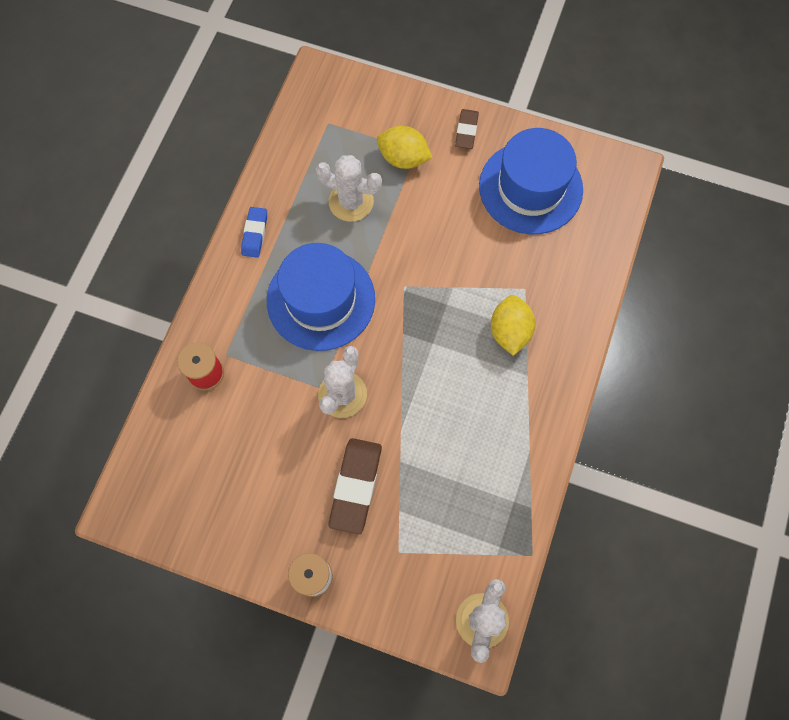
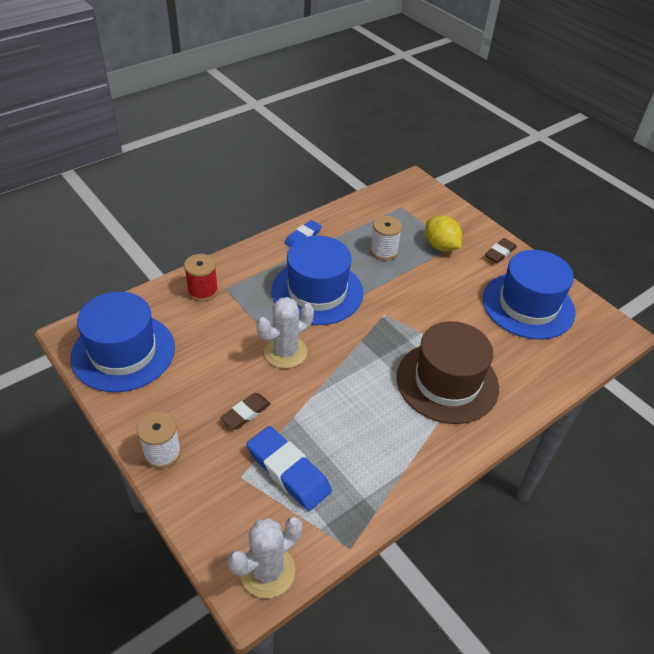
camera: 30 degrees right, 25 degrees down
white cactus [316,155,382,222] -> white spool [370,216,402,261]
brown eraser [328,438,382,534] -> brown eraser [221,393,271,429], size x0.59
yellow lemon [491,295,536,356] -> brown hat [396,321,499,424]
none -> blue hat [70,292,175,392]
none -> blue eraser [246,426,332,511]

